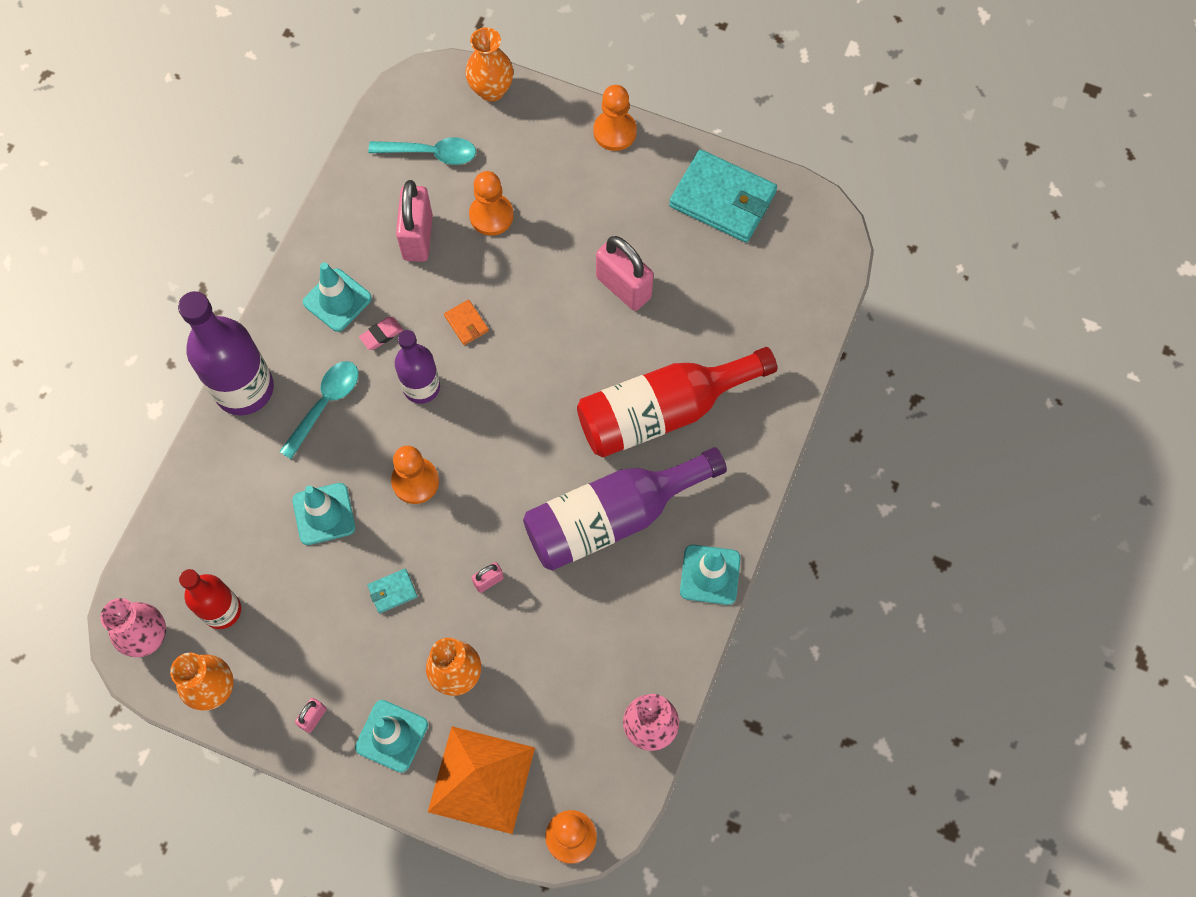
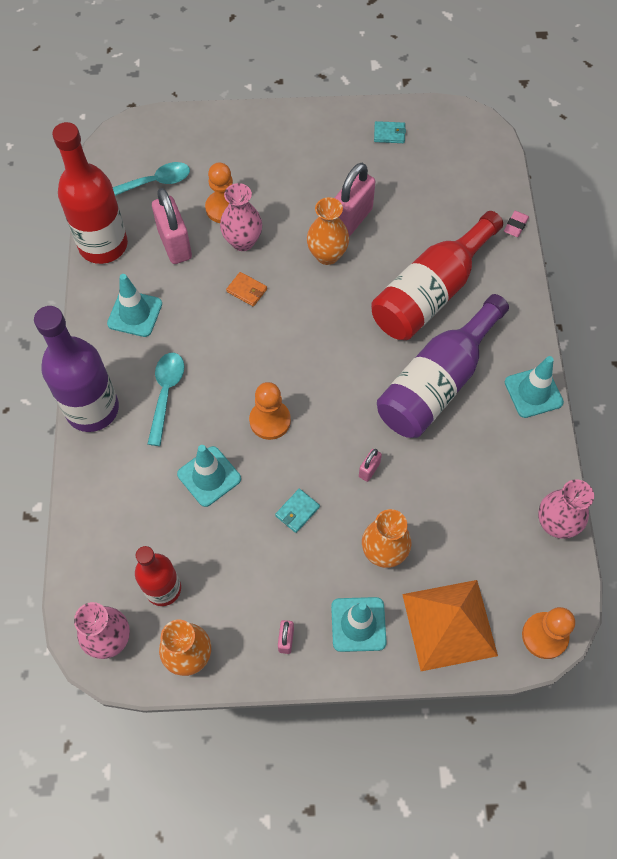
camera: 25 degrees left, 5 degrees down
pink eraser [359,317,403,350] -> pink eraser moved to [504,211,529,237]
purple bottle [395,330,440,404] -> none
orange vase [466,27,513,102] -> orange vase moved to [307,197,349,265]
orange pawn [594,85,637,151] -> none
pink padlock [596,236,654,311] -> pink padlock turned 75 degrees counterclockwise [335,163,375,237]
turquoise wallet [669,149,777,243] -> turquoise wallet [374,121,406,143], size x0.43
none -> red bottle [52,122,128,264]
none -> pink vase [220,183,262,251]

